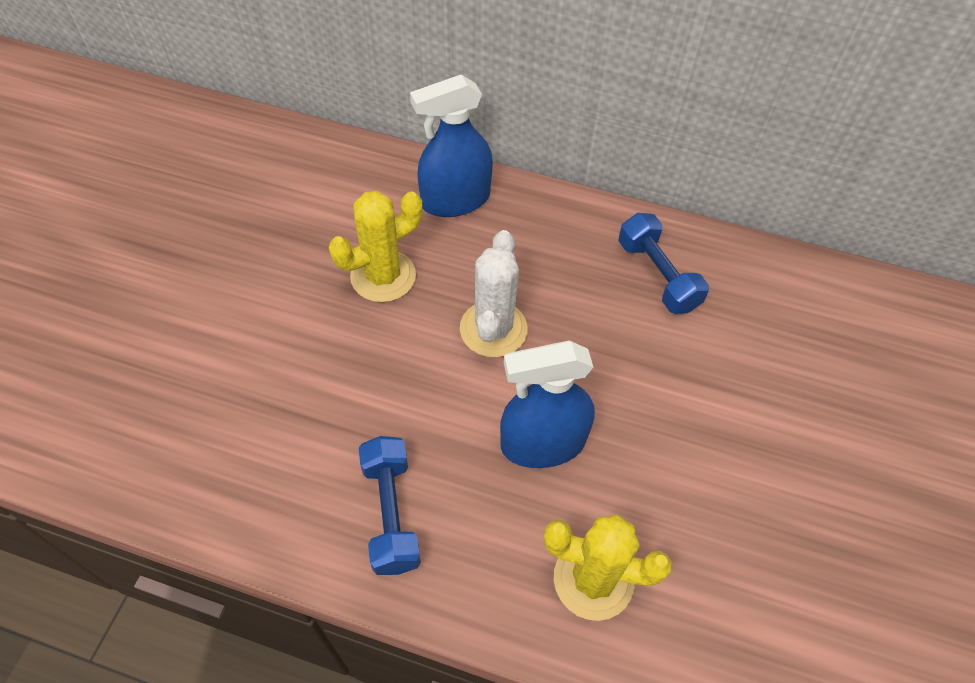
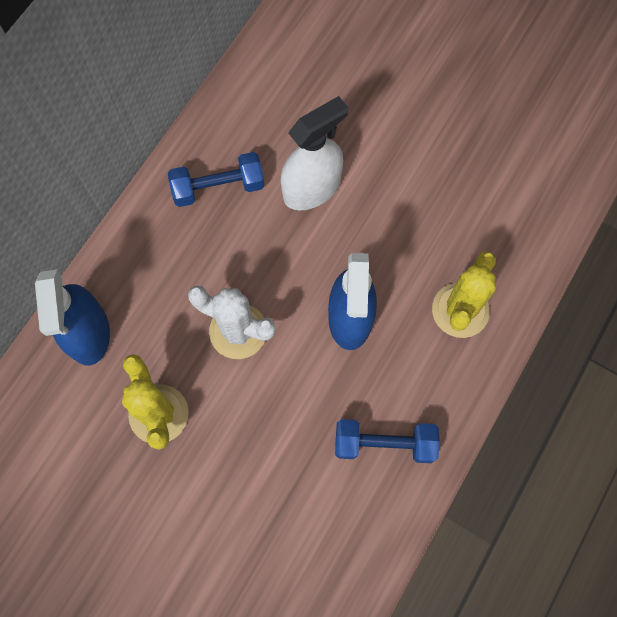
camera: 75 degrees left, 15 degrees up
none -> white spray bottle [281,96,348,210]

